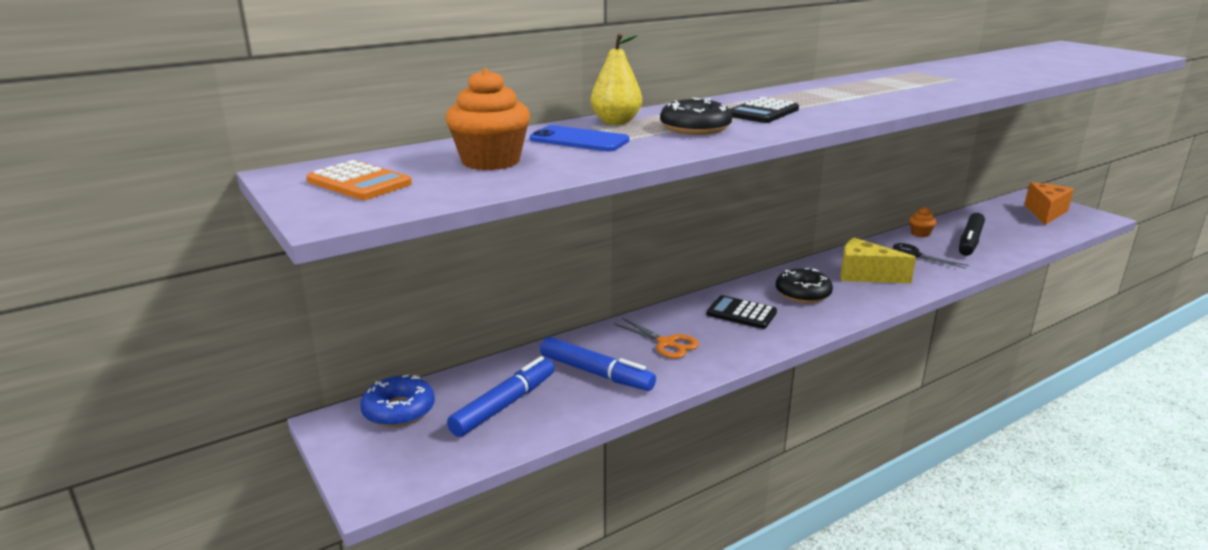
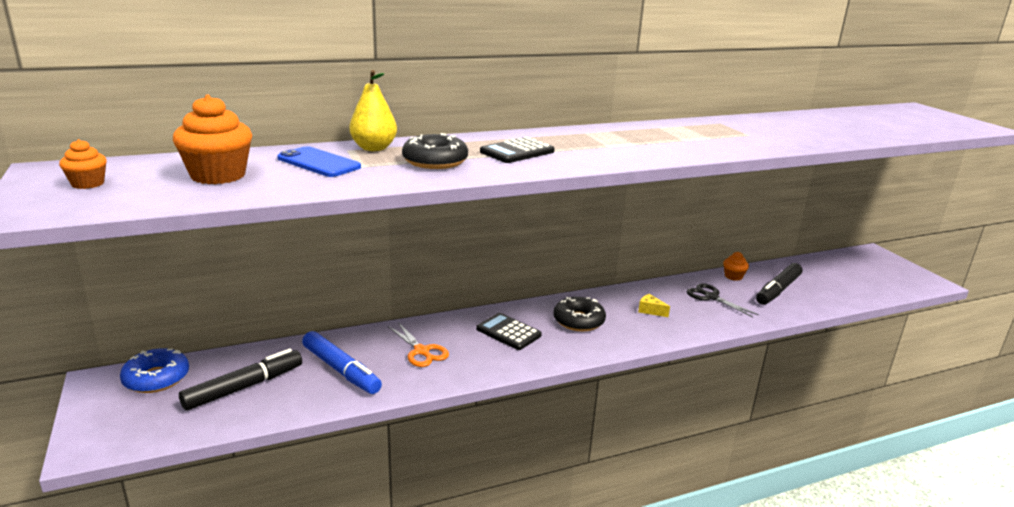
camera: 10 degrees right, 0 degrees up
orange calculator [306,160,412,200] -> orange cupcake [59,139,107,189]
blue marker [447,356,555,437] -> black marker [179,348,302,411]
yellow cheese [840,238,916,283] -> yellow cheese [638,294,670,317], size x0.46
orange cheese [1024,183,1074,225] -> none

